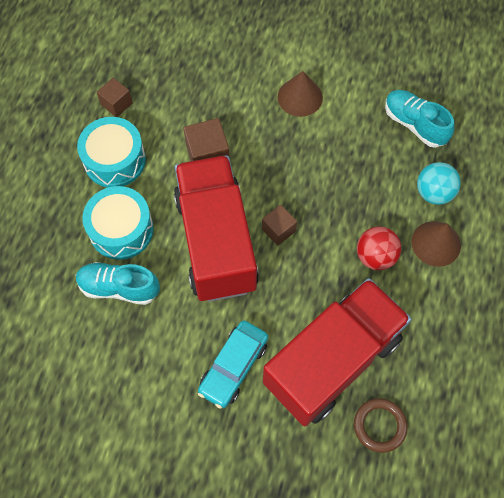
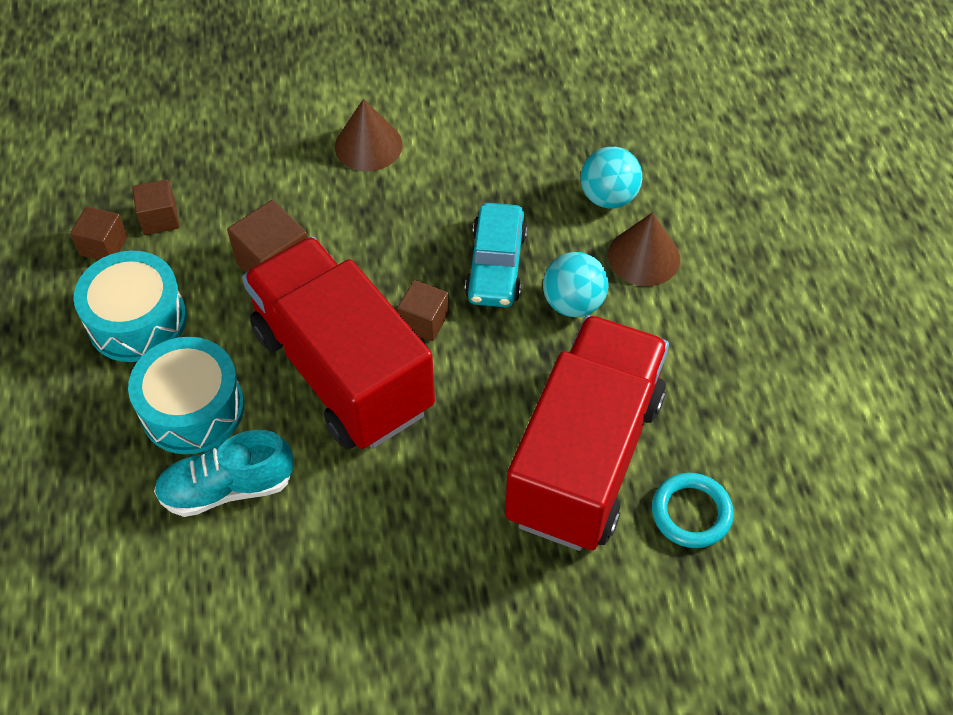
camera: 25 degrees left, 10 degrees down
turquoise car [198,321,268,409] -> turquoise car moved to [465,203,527,307]
brown ring [354,398,408,453] -> turquoise ring [652,473,734,548]
red ball [357,226,401,270] -> turquoise ball [543,252,609,317]
turquoise shoe [385,90,454,148] -> none
none -> brown cube [132,179,180,235]

